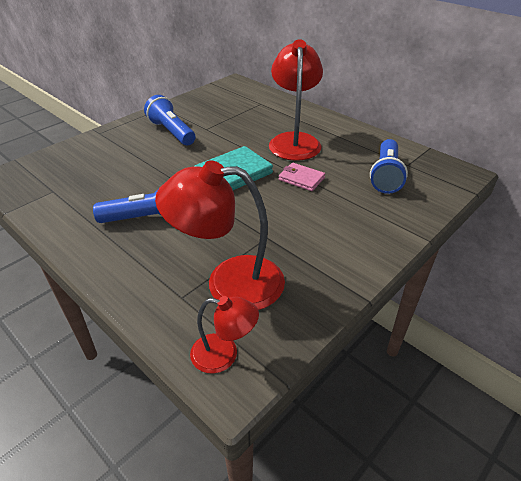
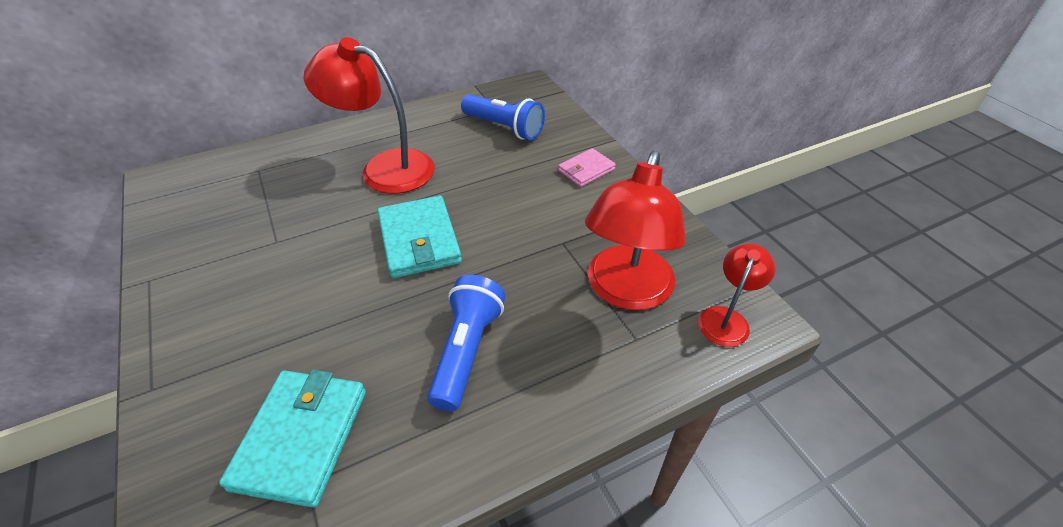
camera: 70 degrees left, 5 degrees up
blue flashlight [144,95,195,145] -> none
pink wallet [279,163,325,191] -> pink wallet moved to [558,148,616,187]
none -> turquoise wallet [219,370,366,508]

